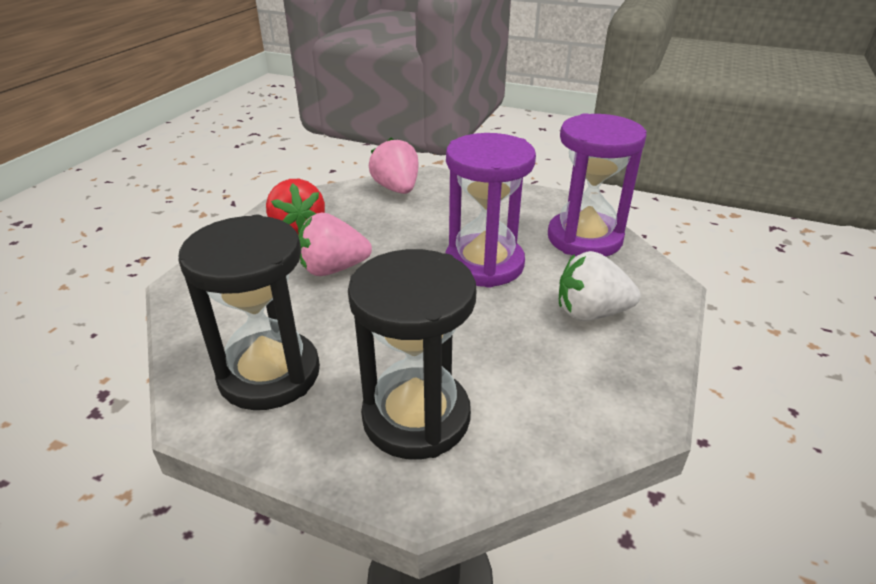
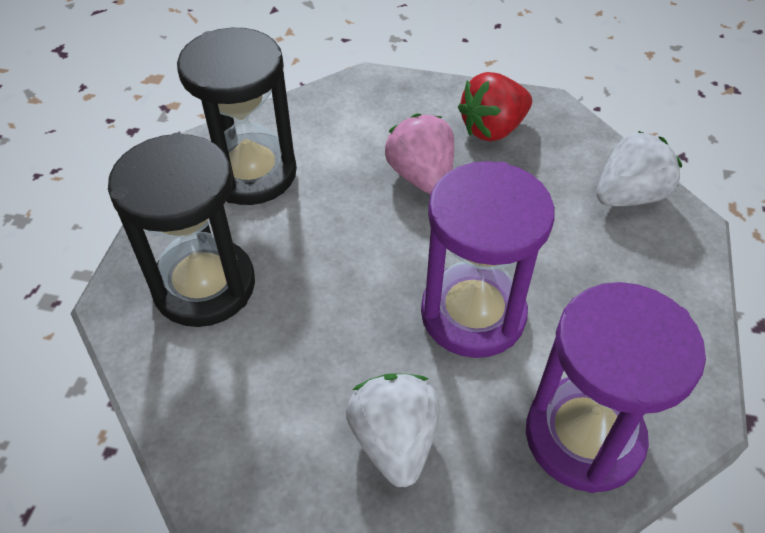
camera: 80 degrees right, 15 degrees up
pink strawberry [369,138,419,194] -> white strawberry [596,131,682,206]

